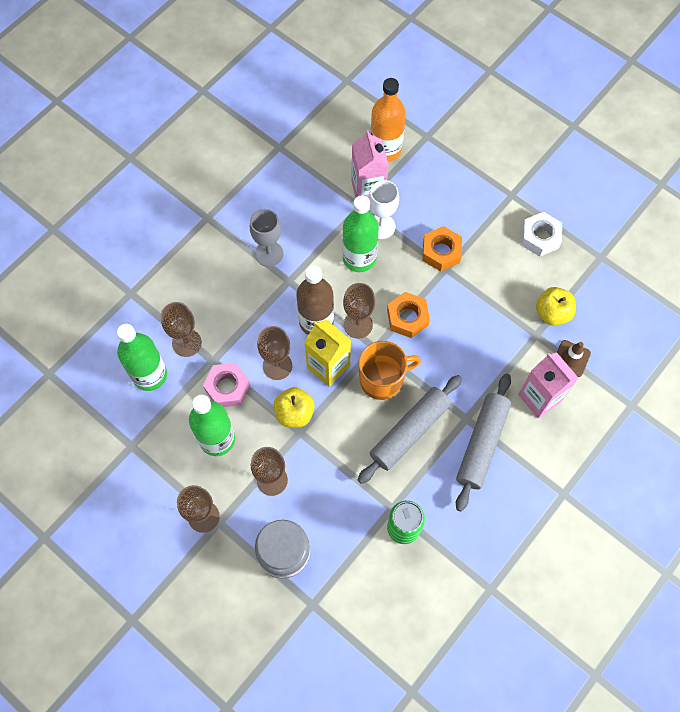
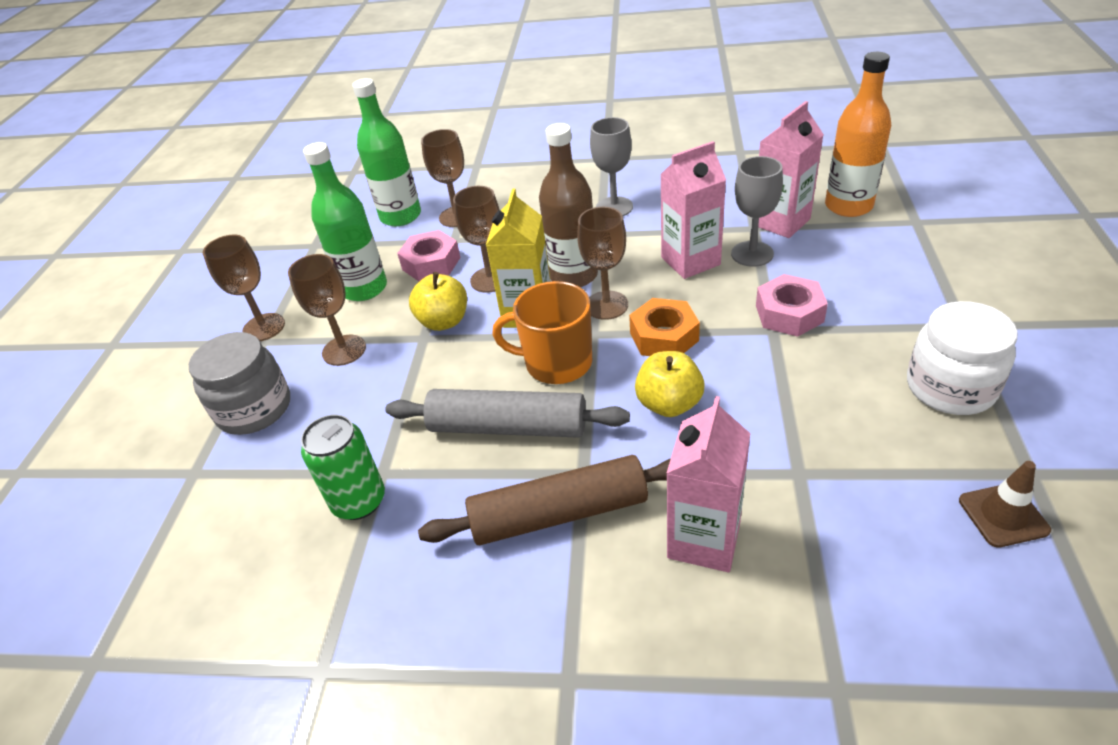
camera: 60 degrees right, 25 degrees down
green bottle [342,196,379,272] -> pink carton [660,141,726,279]
orange mug [359,341,421,400] -> orange mug turned 150 degrees clockwise [492,281,592,384]
white goblet [368,180,399,239] -> grey goblet [731,156,783,267]
orange nut [422,226,462,271] -> pink nut [756,274,828,337]
grey rolling pin [456,374,511,512] -> brown rolling pin [418,455,670,545]
white nut [521,212,562,257] -> white jar [907,301,1018,415]
yellow apple [536,287,576,326] -> yellow apple moved to [635,351,705,417]
brown traffic cone [557,340,591,377] -> brown traffic cone moved to [959,461,1051,548]

